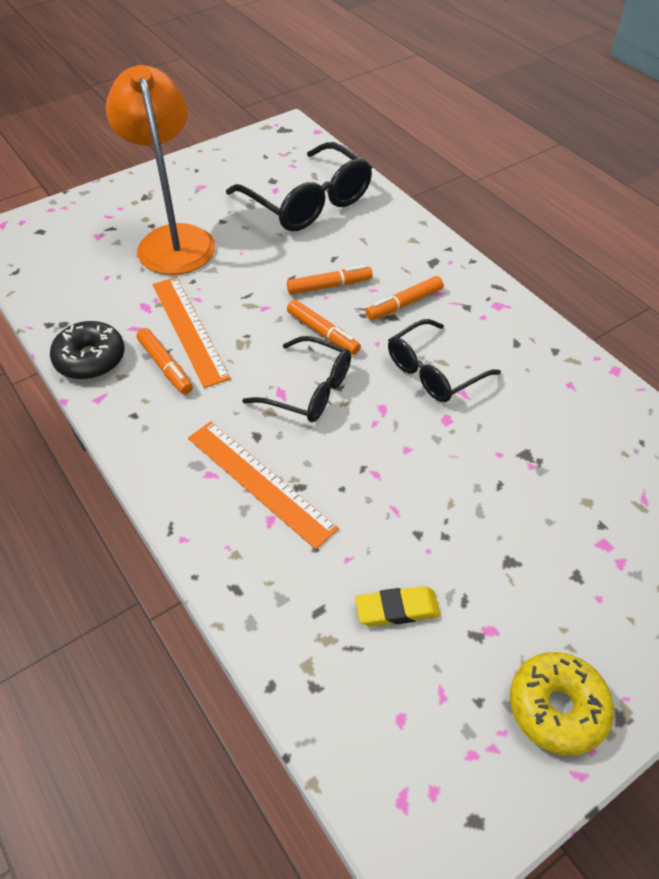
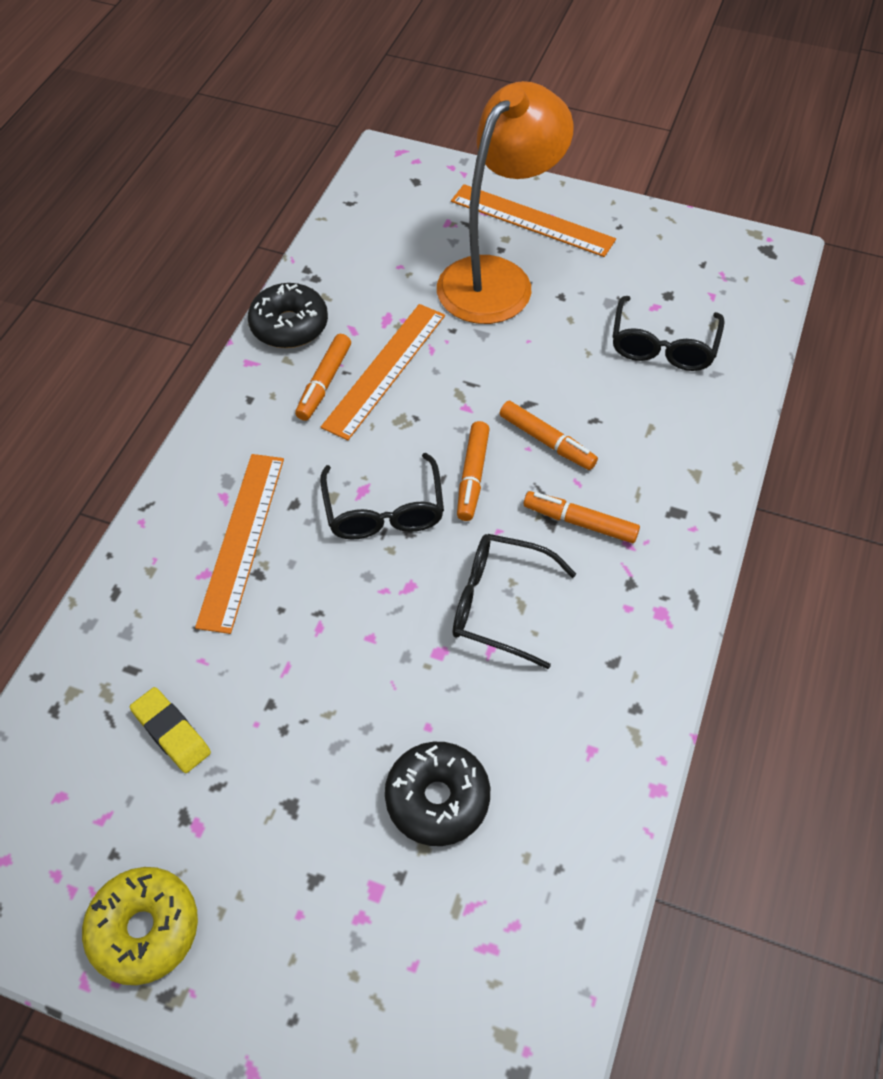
camera: 55 degrees right, 5 degrees up
black glasses [226,142,372,231] -> black glasses [612,296,725,371], size x0.64
none -> black donut [385,742,490,846]
none -> orange ruler [451,184,616,257]

